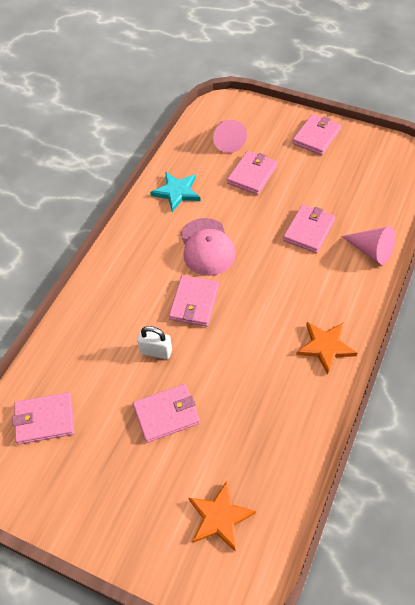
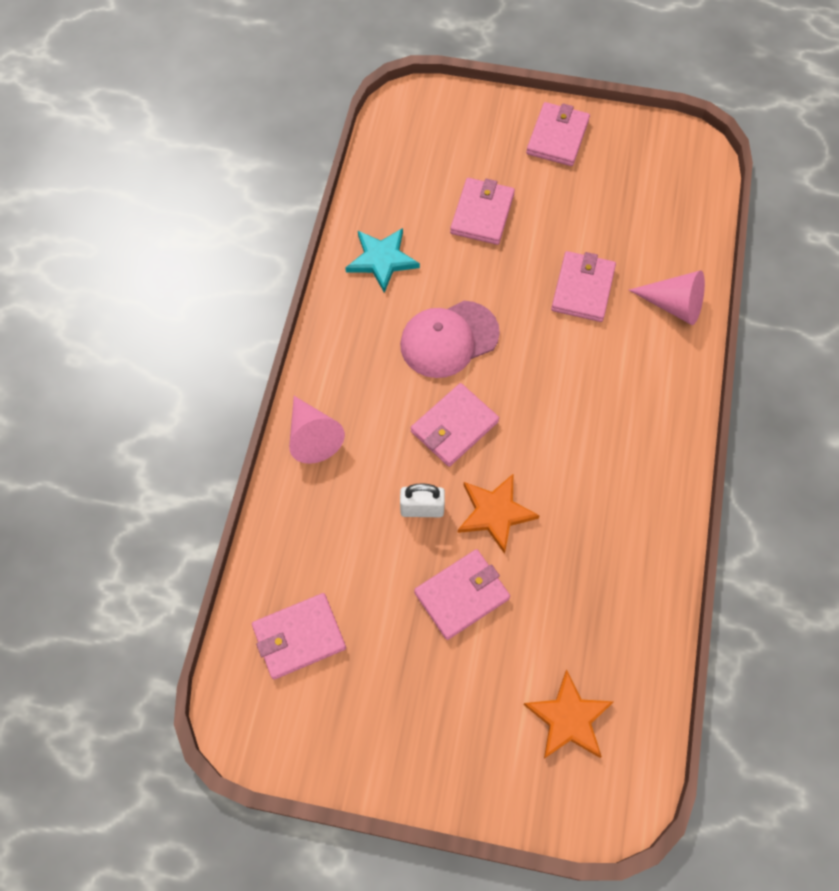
camera: 15 degrees left, 10 degrees up
pink wallet [169,275,219,327] -> pink wallet turned 45 degrees clockwise [411,383,499,467]
pink cap [181,218,236,276] -> pink cap turned 90 degrees clockwise [400,301,500,378]
pink cone [213,120,247,153] -> pink cone moved to [289,396,345,464]
orange star [296,322,357,375] -> orange star moved to [458,474,540,554]

